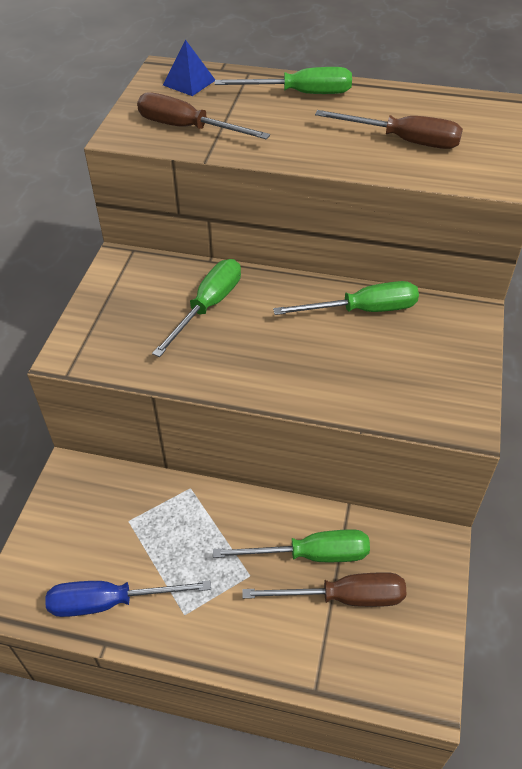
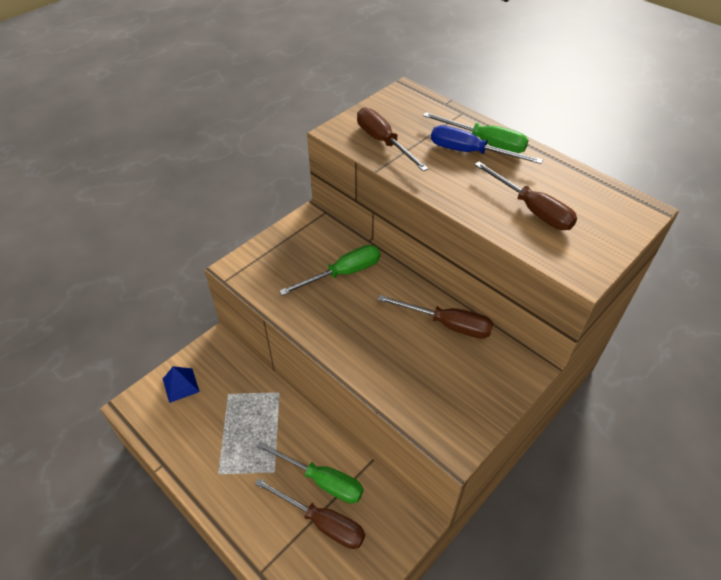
camera: 30 degrees right, 0 degrees up
blue screwdriver [45,580,211,617] -> blue screwdriver moved to [431,125,543,164]
blue pyramid [163,40,215,96] -> blue pyramid moved to [163,366,200,403]
green screwdriver [273,281,419,315] -> brown screwdriver [377,295,493,339]

